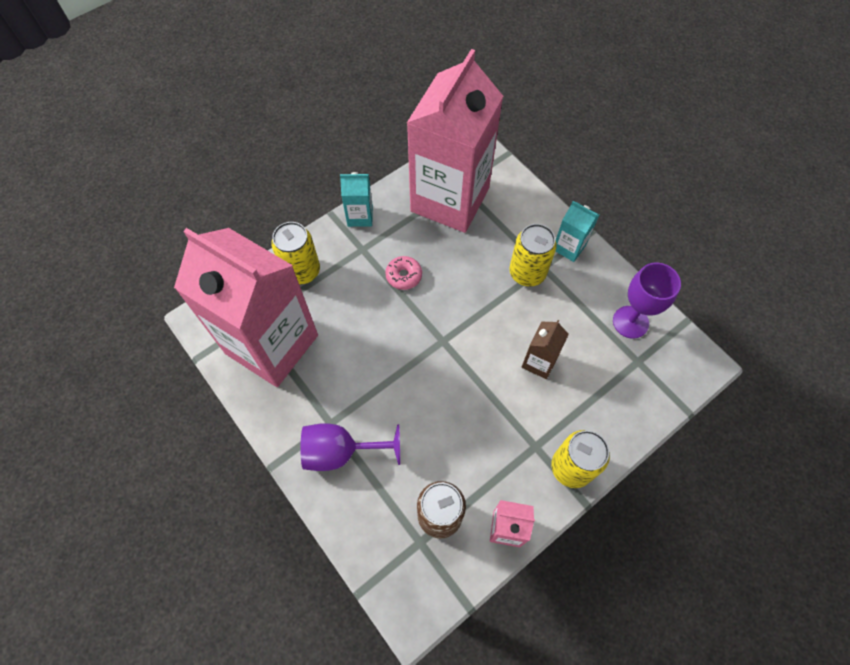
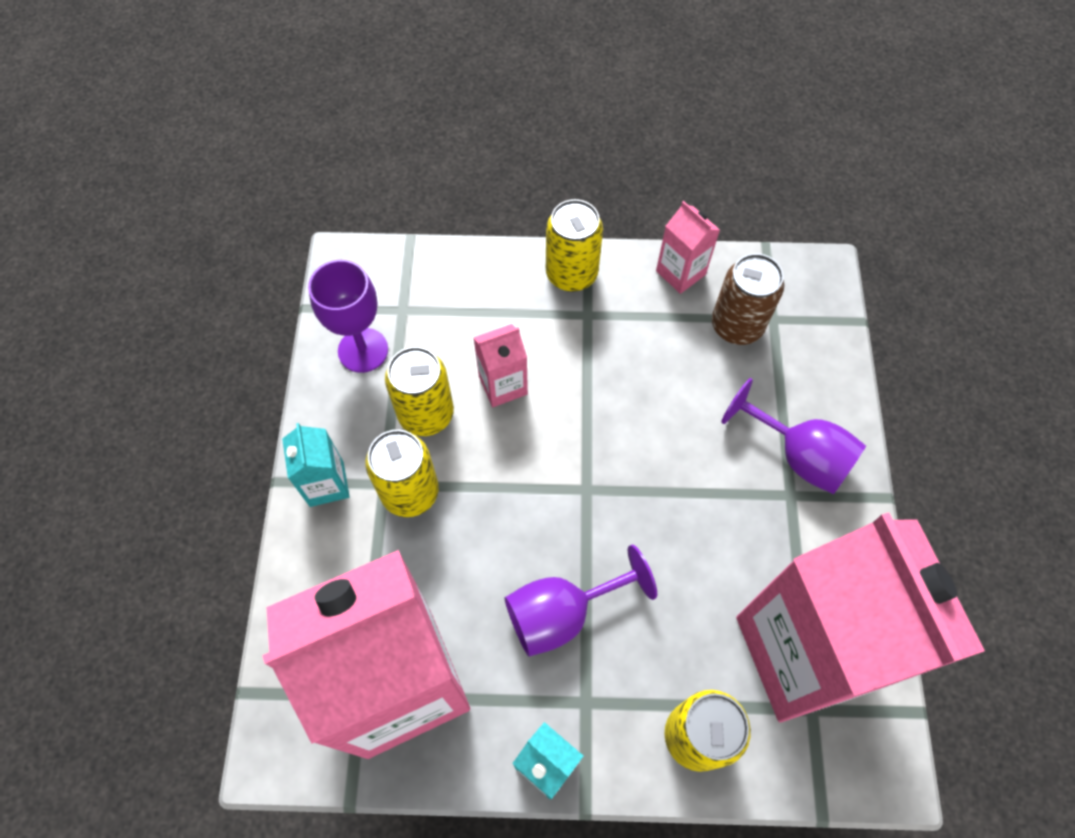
camera: 140 degrees left, 0 degrees up
pink donut [385,256,422,290] -> purple goblet [505,544,657,657]
brown carton [522,320,569,379] -> pink carton [474,324,528,407]
none -> yellow can [385,347,454,436]

